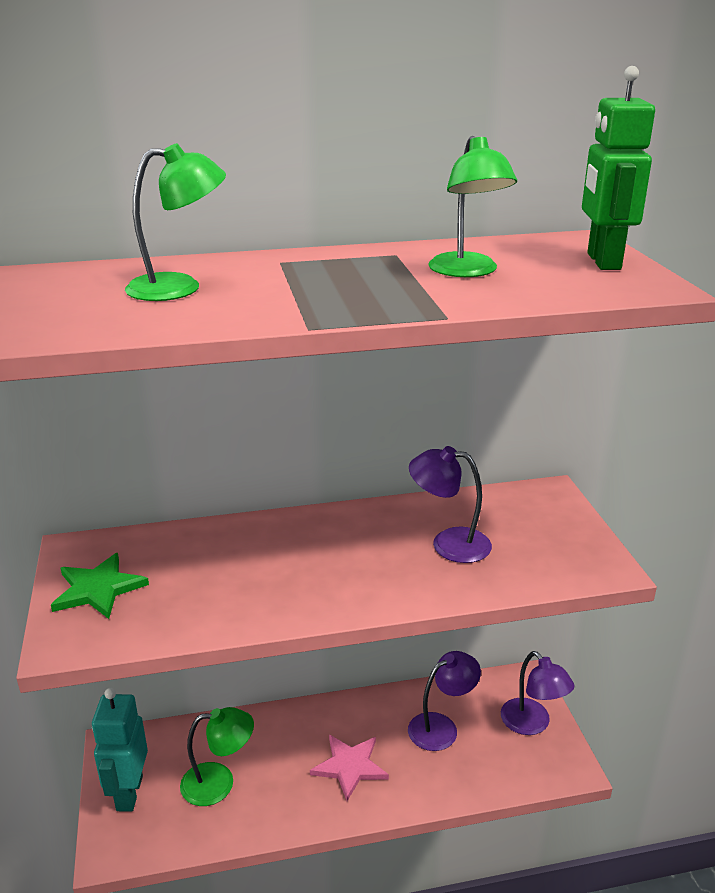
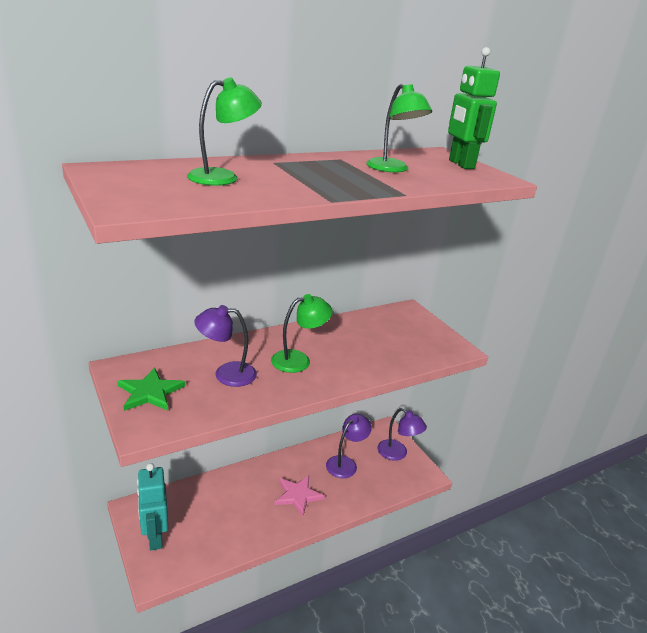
camera: 20 degrees left, 0 degrees up
green lamp [180,707,254,806] -> green lamp moved to [271,294,333,373]
purple lamp [409,446,492,563] -> purple lamp moved to [194,305,257,387]

